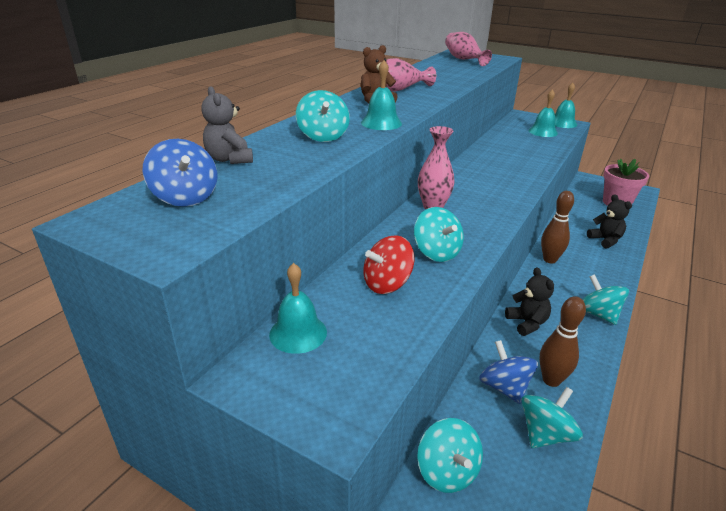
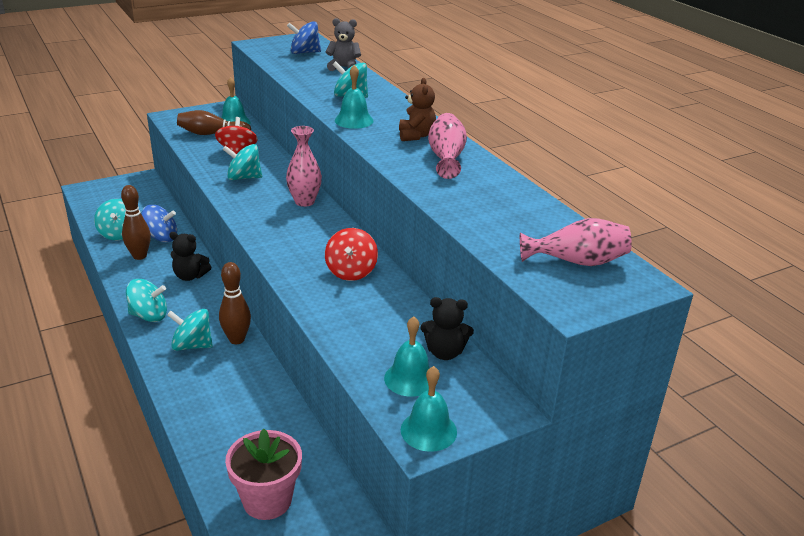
camera: 120 degrees right, 0 degrees up
turquoise spinning top [417,418,483,493] -> turquoise spinning top moved to [167,309,213,351]
black teddy bear [587,194,632,248] -> black teddy bear moved to [420,297,474,360]
none -> brown bowling pin [177,110,251,135]
none -> red spinning top [325,228,378,281]

